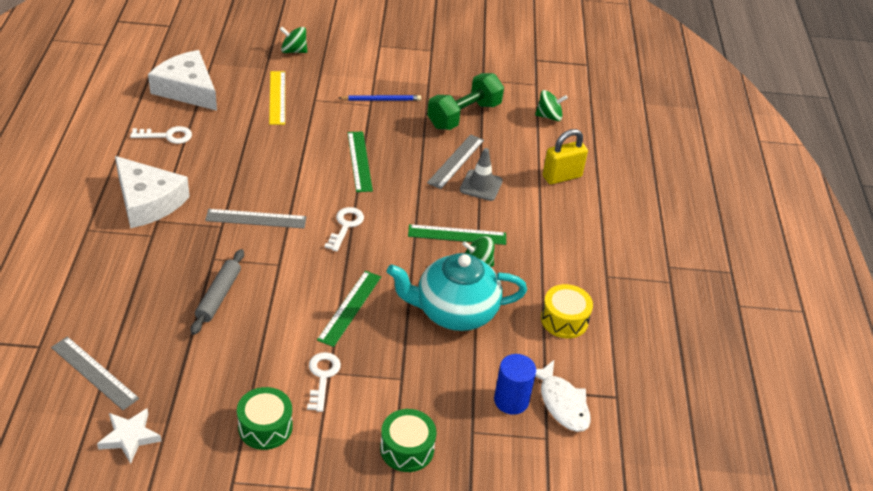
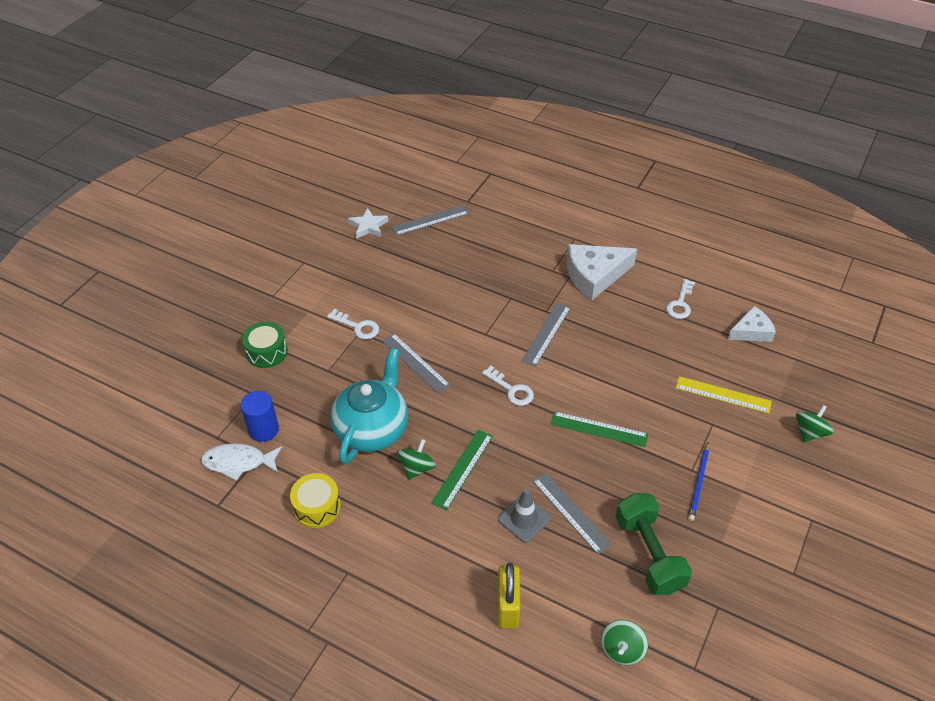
camera: 120 degrees right, 5 degrees up
white cheese [148,50,217,111] -> white cheese [728,306,776,342], size x0.61
grey rolling pin [191,249,244,335] -> none
green drum [237,387,293,450] -> none
green ruler [317,271,381,347] -> grey ruler [382,333,451,394]

